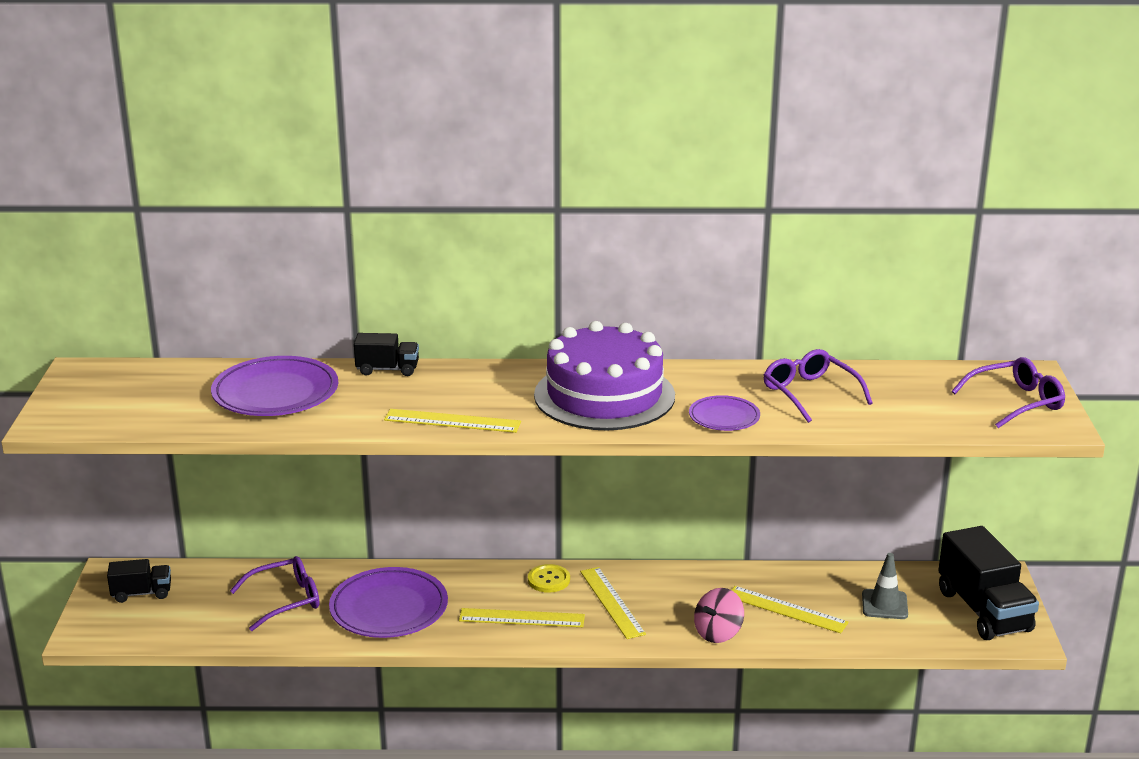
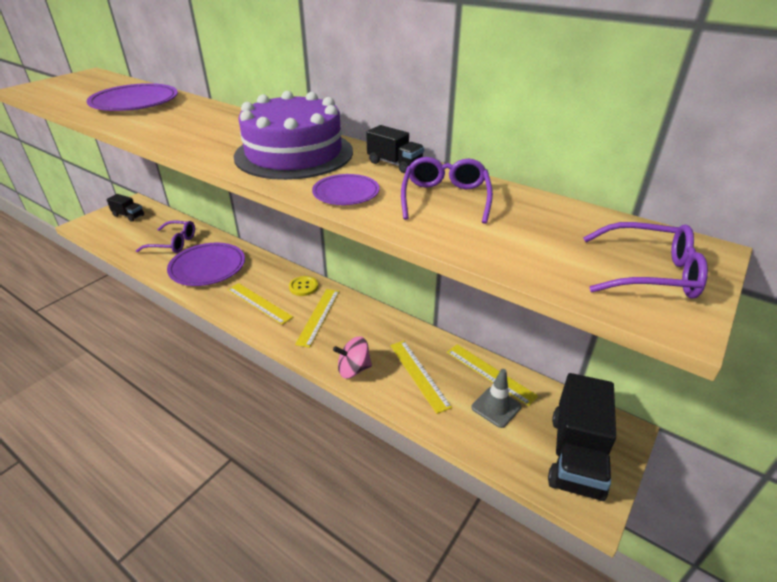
camera: 35 degrees right, 10 degrees up
black truck [354,333,419,376] -> black truck moved to [366,125,424,173]
yellow ruler [384,409,521,433] -> yellow ruler moved to [447,344,538,406]

